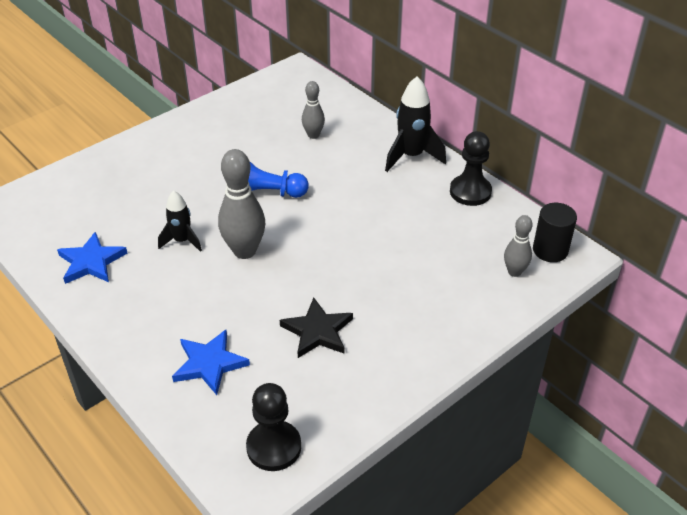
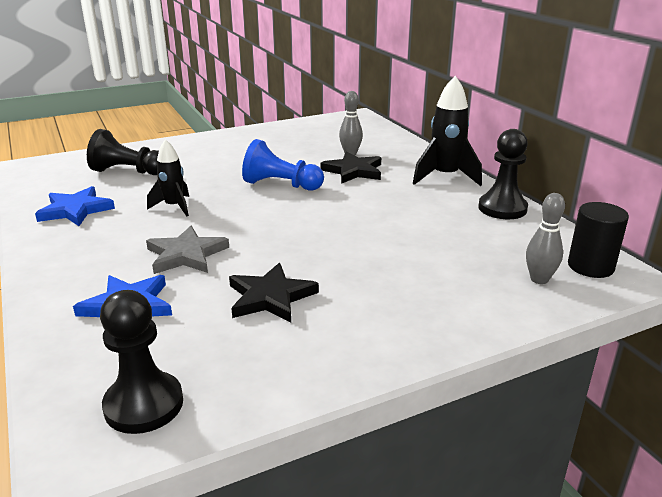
camera: 15 degrees right, 15 degrees down
grey bowling pin [218,149,265,259] -> none
none -> black pawn [87,129,159,175]
none -> grey star [146,226,229,274]
none -> black star [320,151,381,184]

